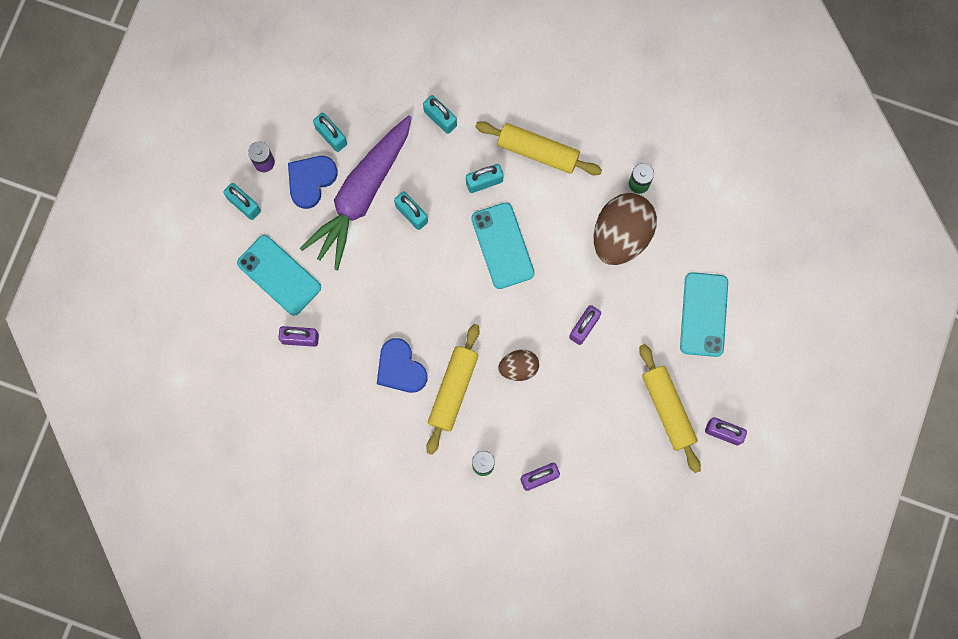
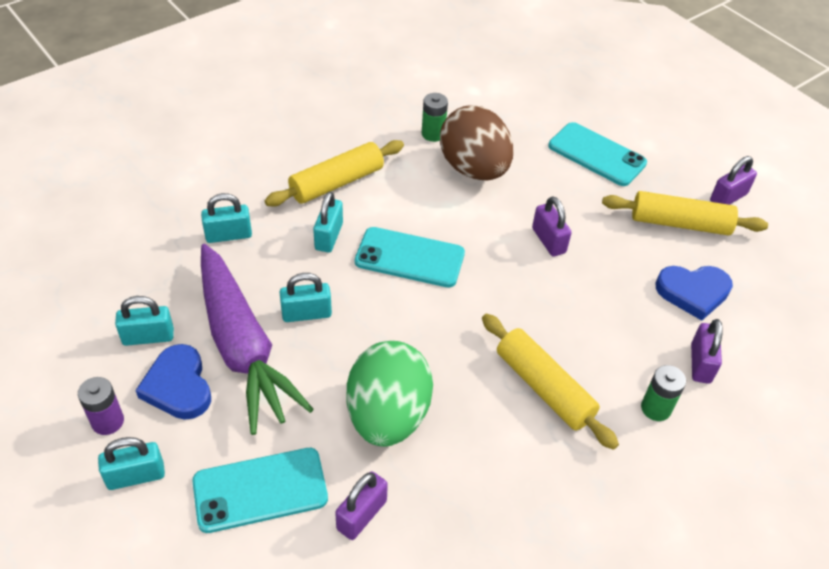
camera: 60 degrees left, 30 degrees down
blue heart [377,338,427,393] -> blue heart moved to [656,266,733,321]
brown egg [498,350,539,381] -> none
none -> green egg [347,341,433,447]

